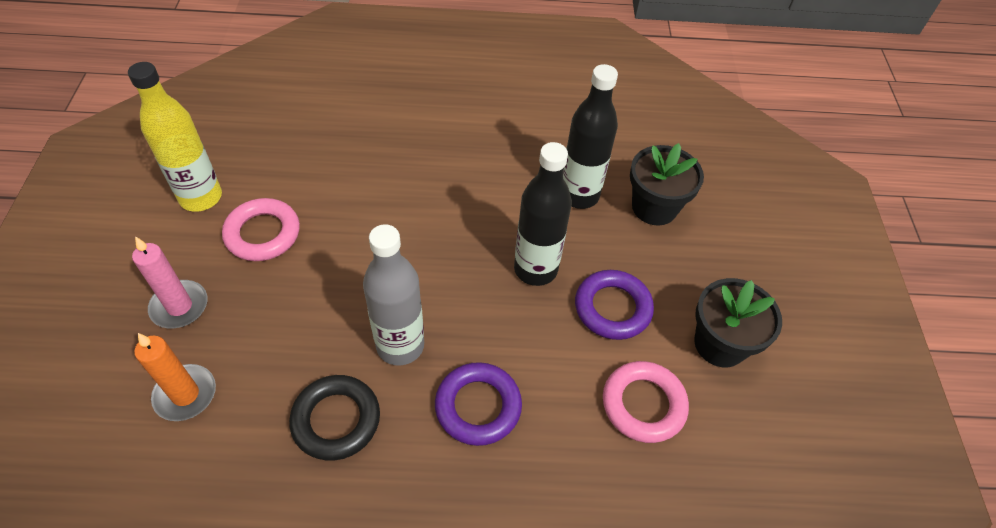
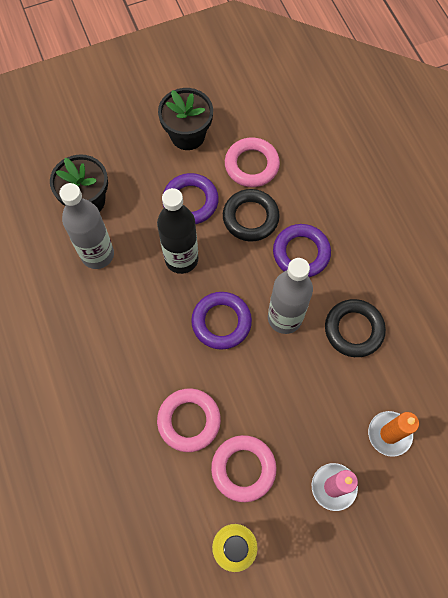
camera: 110 degrees left, 15 degrees up
black bottle [563,64,618,209] -> grey bottle [59,183,114,269]
none -> pink ring [157,388,221,452]
none -> purple ring [191,292,252,350]
none -> black ring [223,189,280,242]

